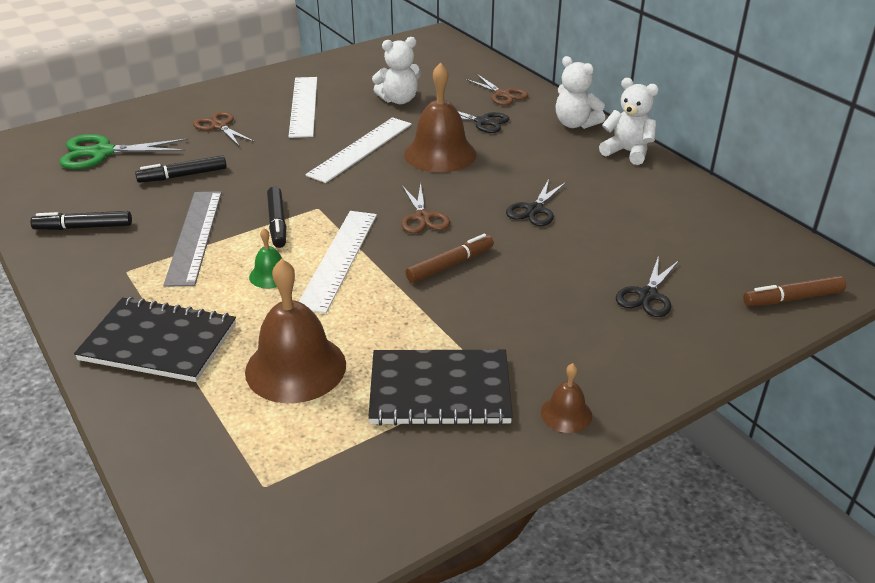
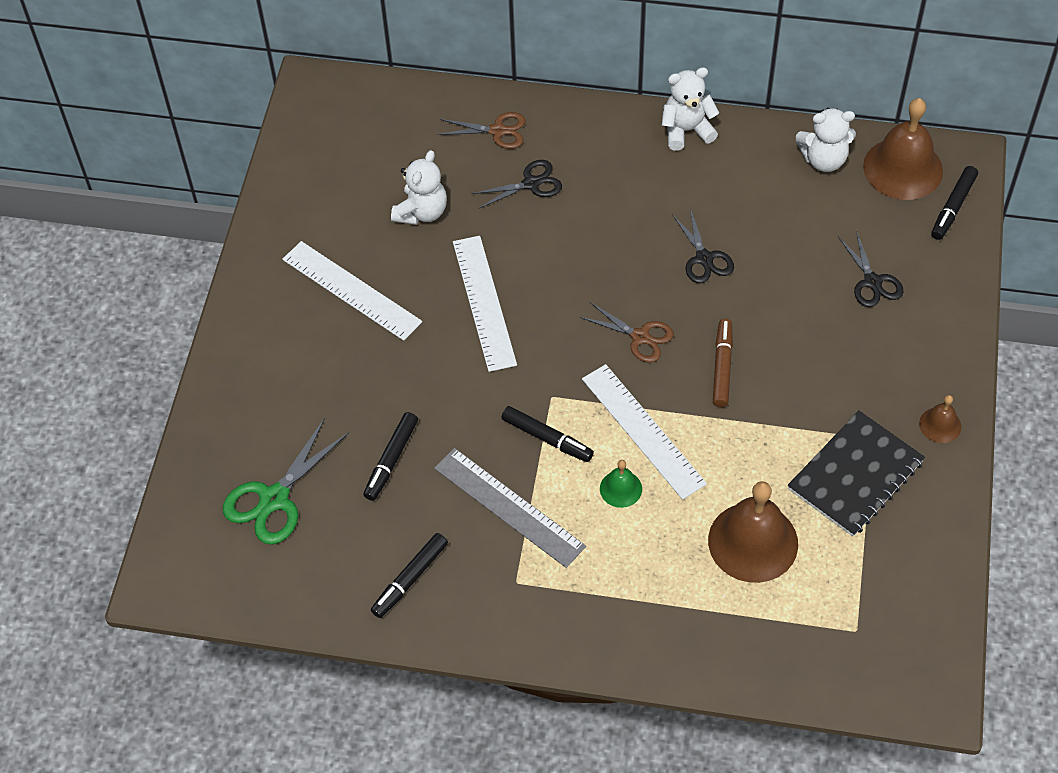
camera: 45 degrees left, 20 degrees up
black notebook [74,297,236,382] -> none
brown scissors [193,111,255,147] -> none
brown bell [404,62,477,173] -> brown bell moved to [863,98,943,200]
white teddy bear [556,56,605,129] -> white teddy bear moved to [796,108,856,172]
brown marker [743,276,846,306] -> black marker [931,166,978,240]

